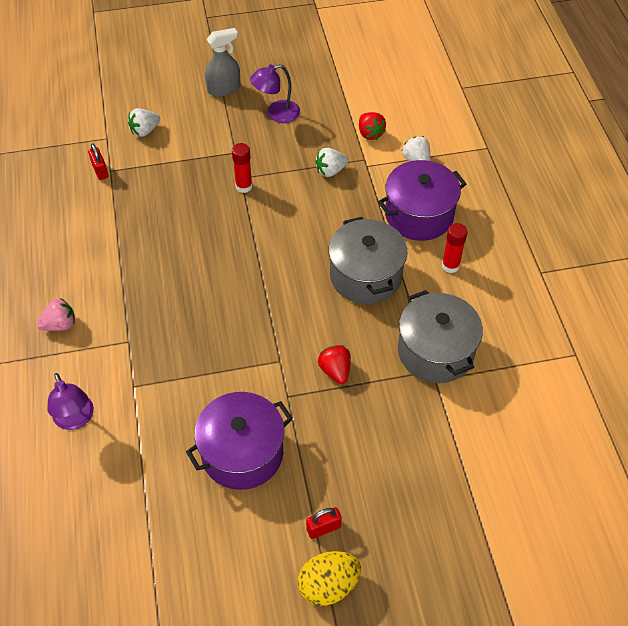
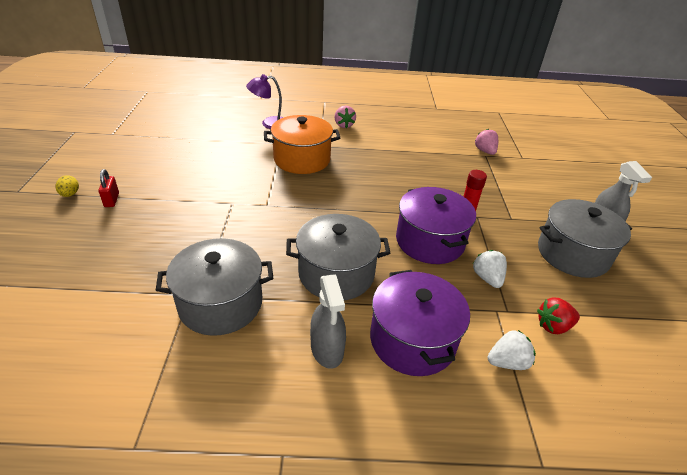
camera: 100 degrees right, 15 degrees down
red padlock [88,143,108,180] -> pink strawberry [475,129,498,155]
white strawberry [128,108,160,137] -> none
purple pot [186,392,293,490] -> purple pot moved to [396,187,476,264]
purple lamp [250,64,300,123] -> grey pot [538,199,632,278]
yellow egg [298,551,361,606] -> yellow egg [56,175,79,197], size x0.55
red strawberry [318,345,351,384] -> none
red glue stick [442,223,468,273] -> grey spray bottle [310,274,346,369]
none -> orange pot [264,115,340,174]

